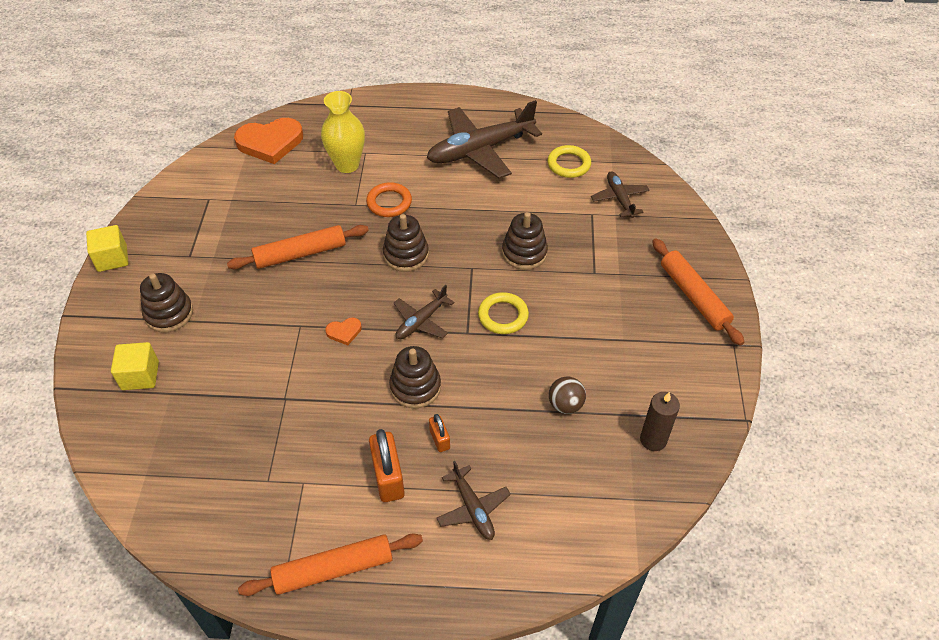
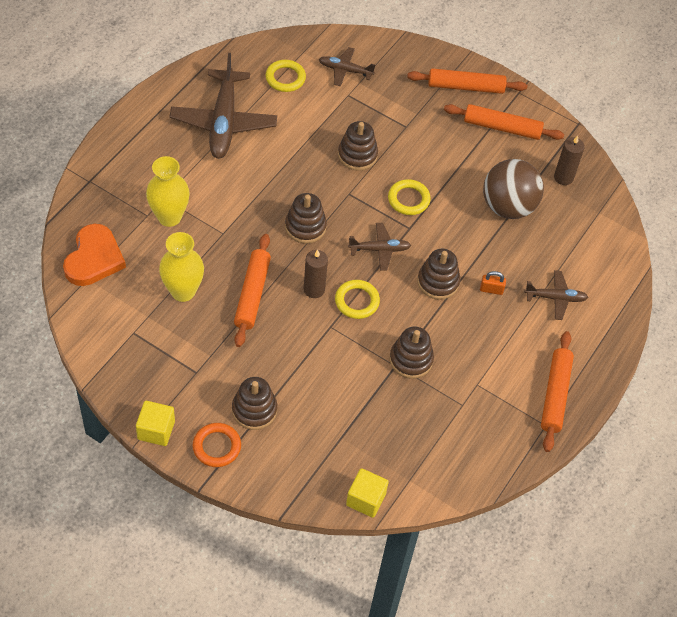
camera: 65 degrees left, 5 degrees up
yellow cube [111,342,159,390] -> yellow cube moved to [346,468,389,518]
orange heart [325,318,362,345] -> yellow ring [335,280,380,319]
orange ring [366,182,412,217] -> orange ring moved to [193,423,241,467]
orange padlock [369,429,405,502] -> none
brown plane [394,285,455,339] -> brown plane turned 75 degrees counterclockwise [348,223,411,271]
brown ball [549,377,586,414] -> brown ball [483,159,544,219], size x2.05
none -> yellow vase [159,232,204,302]
none -> brown candle [304,249,328,298]
none -> brown stacking toy [389,327,434,379]
none -> orange rolling pin [444,104,564,140]

